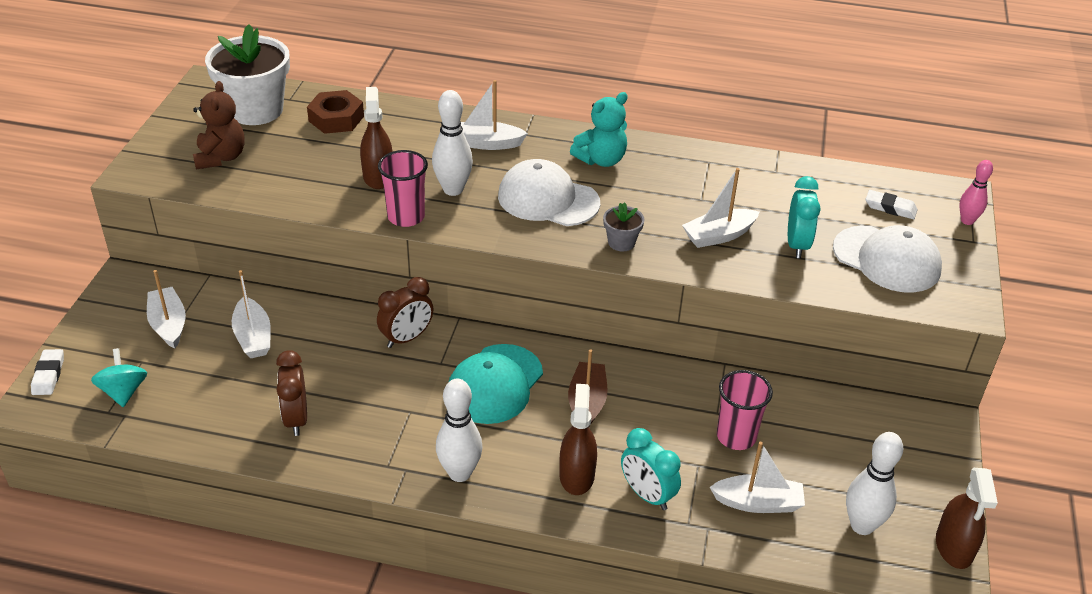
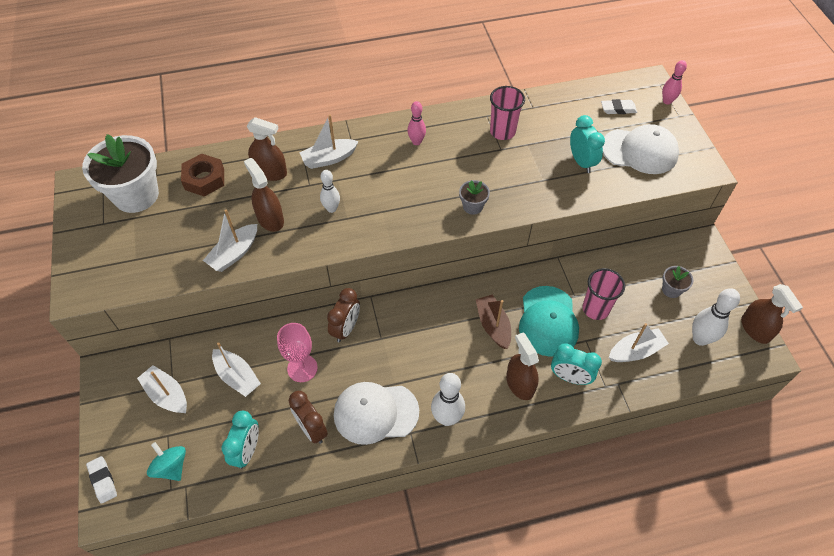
camera: 25 degrees left, 15 degrees up
brown teddy bear [193,81,245,169] -> none
pink cup [378,150,428,227] -> pink cup moved to [490,86,525,140]
white bowling pin [432,90,473,196] -> white bowling pin [320,170,340,213], size x0.63
turquoise cap [449,344,543,424] -> turquoise cap moved to [519,286,579,357]
white cap [498,159,600,226] -> white cap moved to [334,382,419,445]
turquoise teddy bear [570,92,628,167] -> pink bowling pin [407,101,426,145]
white boat [682,168,759,248] -> white boat moved to [203,209,257,272]
none -> turquoise clock [222,411,259,469]
none -> brown spray bottle [247,117,287,181]
none -> pink goblet [277,323,318,382]
none -> grey flower pot [662,266,693,298]

